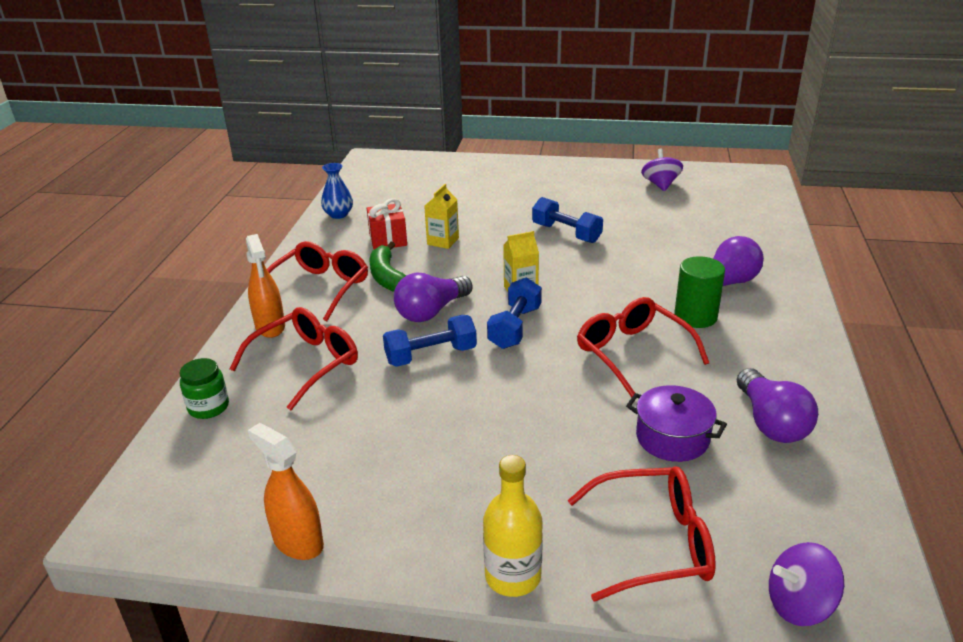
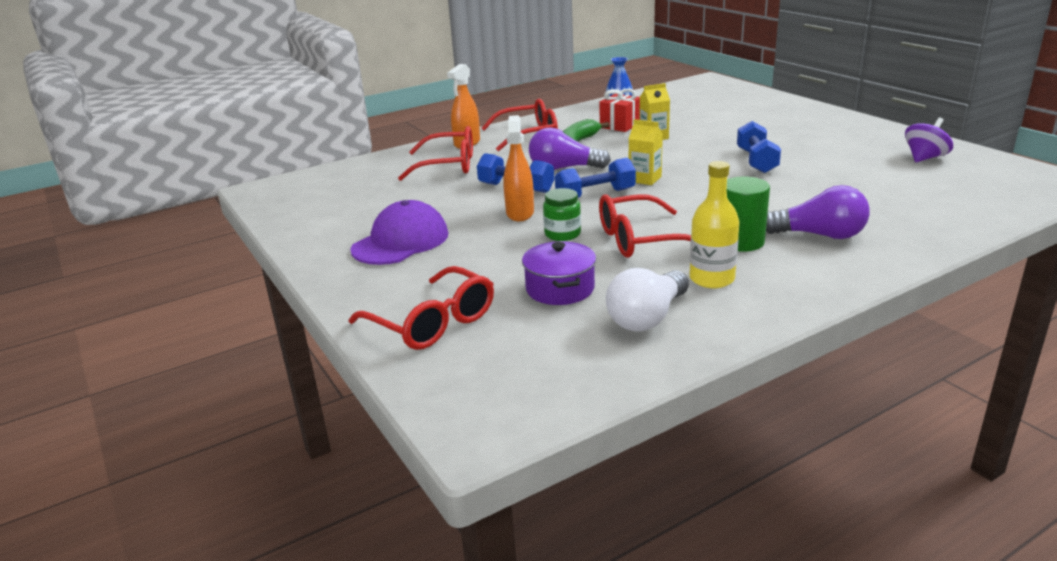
camera: 50 degrees right, 5 degrees down
green jar [180,358,229,419] -> green jar moved to [543,188,581,241]
orange spray bottle [248,423,324,560] -> orange spray bottle moved to [503,115,534,221]
yellow bottle [483,455,543,597] -> yellow bottle moved to [689,161,739,289]
red glasses [577,297,709,397] -> red glasses turned 120 degrees counterclockwise [599,194,691,258]
purple light bulb [737,368,818,443] -> white light bulb [606,268,689,331]
purple spinning top [769,542,844,626] -> none
none -> purple cap [350,200,448,265]

